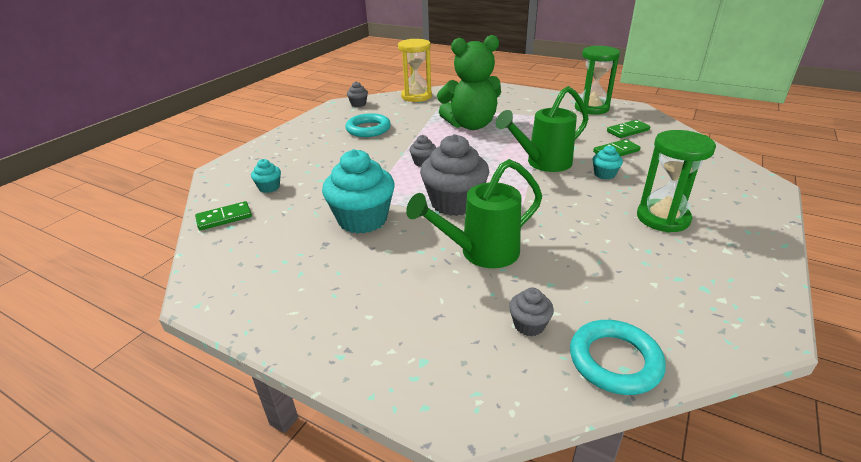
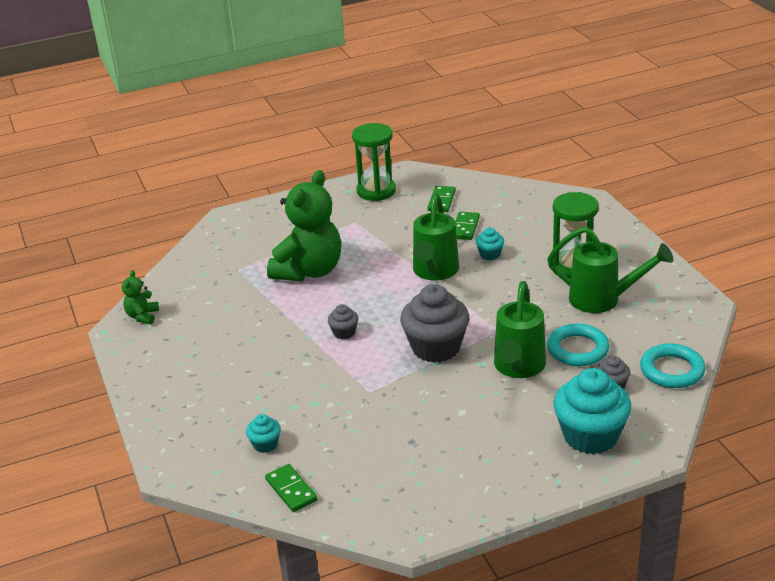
camera: 50 degrees left, 0 degrees up
green domino [195,201,252,230] -> green domino turned 45 degrees counterclockwise [265,464,318,512]
turquoise cupcake [322,149,395,234] -> turquoise cupcake moved to [553,368,631,454]
turquoise ring [345,113,391,137] -> turquoise ring moved to [547,324,610,366]
grey cupcake [347,82,368,107] -> green teddy bear [122,270,159,324]
yellow hourglass [398,39,432,102] -> none
none -> green watering can [547,227,673,313]

